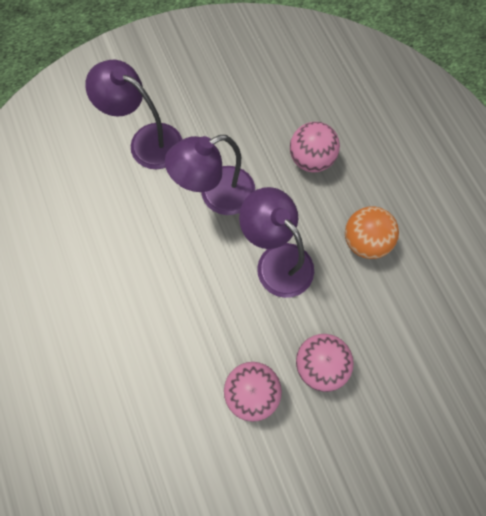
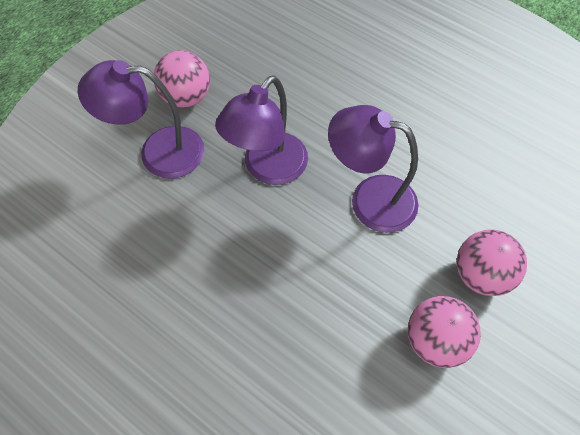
camera: 30 degrees left, 10 degrees down
pink ball [290,122,340,172] -> pink ball moved to [154,50,210,108]
orange ball [345,206,399,259] -> none

